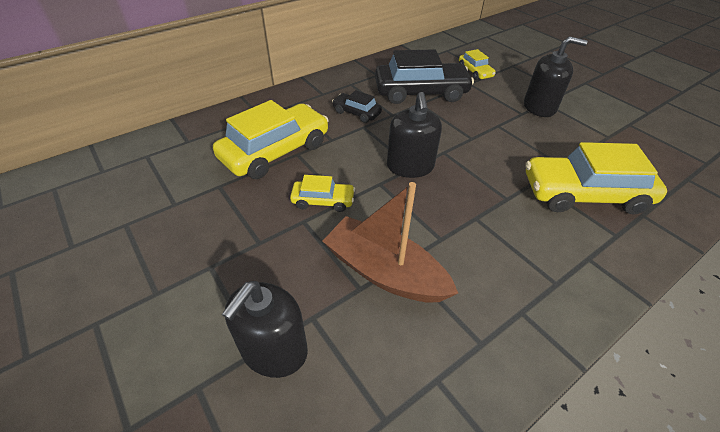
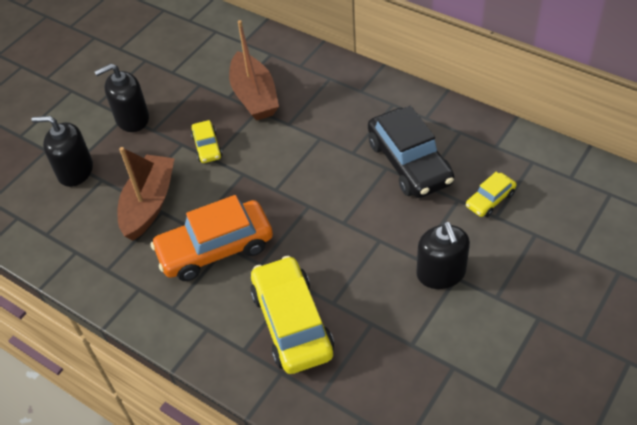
camera: 75 degrees right, 5 degrees up
yellow car [213,100,329,179] -> brown boat [229,20,279,121]
black car [332,90,382,123] -> none
black soap dispenser [387,92,442,178] -> black soap dispenser moved to [94,64,149,132]
none -> orange car [151,195,273,281]

